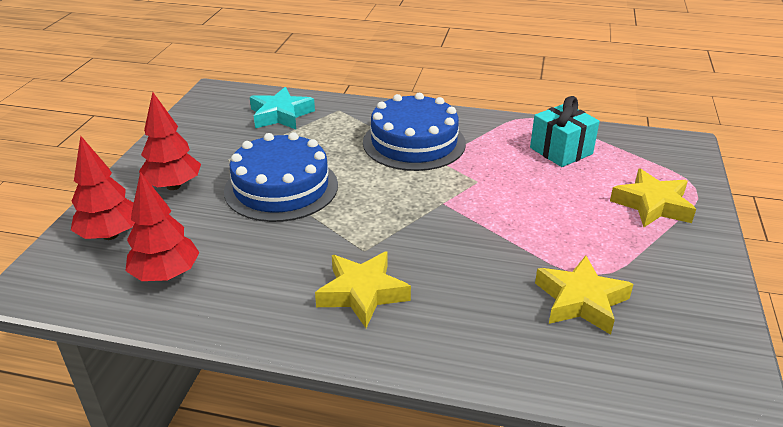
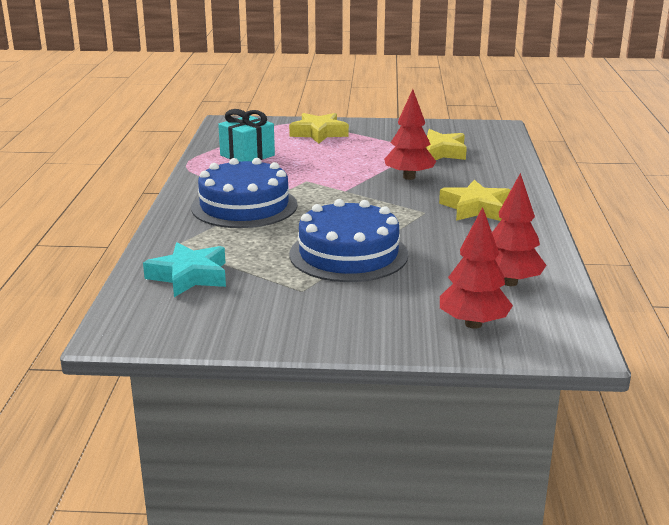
camera: 100 degrees left, 10 degrees down
red tree [139,92,201,190] -> red tree moved to [384,89,436,180]

